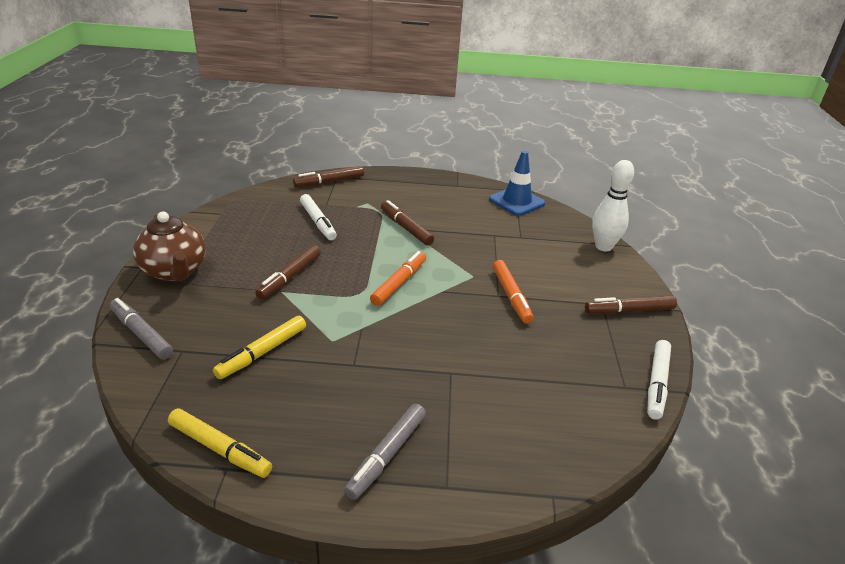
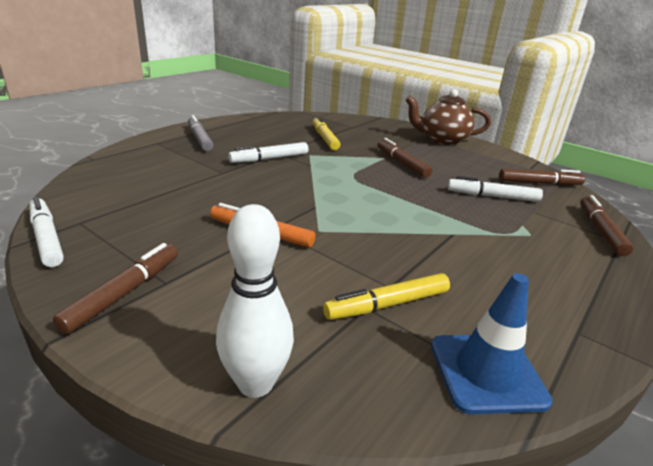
camera: 125 degrees right, 5 degrees down
grey marker [110,298,173,359] -> none
yellow marker [168,408,272,478] -> yellow marker moved to [323,273,450,320]
orange marker [370,251,426,306] -> none
brown marker [381,200,434,246] -> brown marker moved to [499,169,585,185]
none -> white marker [228,142,308,163]

